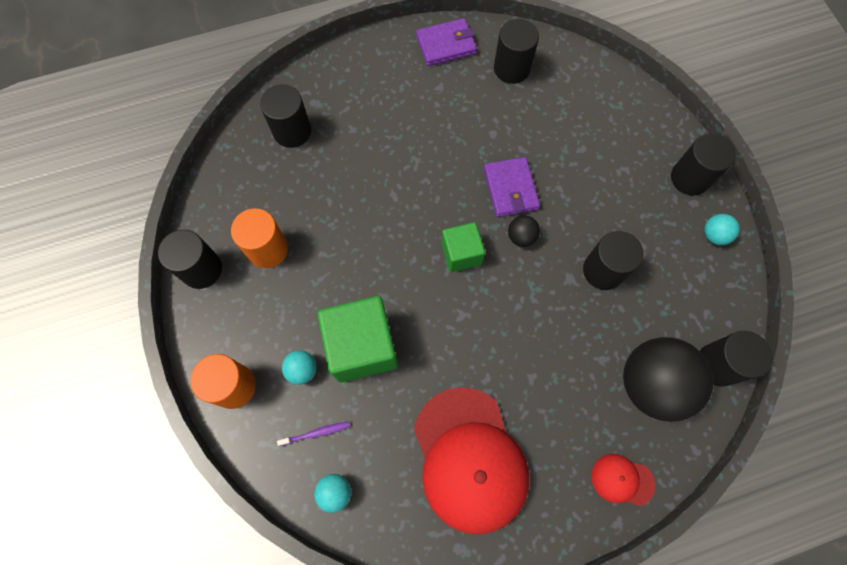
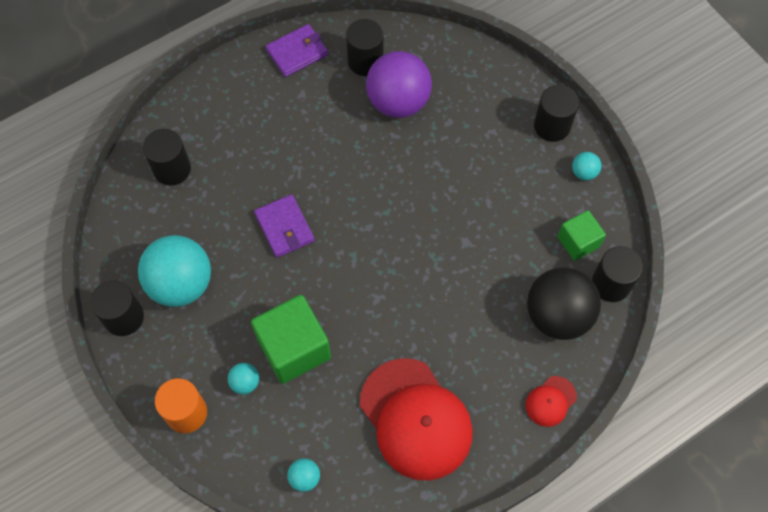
camera: 15 degrees left, 5 degrees down
orange cylinder [231,208,288,268] -> turquoise ball [138,235,211,307]
purple toothbrush [277,421,350,446] -> none
green cube [441,222,485,272] -> green cube moved to [557,210,606,261]
purple wallet [484,157,540,217] -> purple wallet moved to [254,194,315,258]
black ball [508,215,540,247] -> none
black cylinder [583,231,643,290] -> none
red cap [591,454,655,506] -> red cap turned 45 degrees counterclockwise [526,376,577,427]
none -> purple ball [366,51,432,118]

